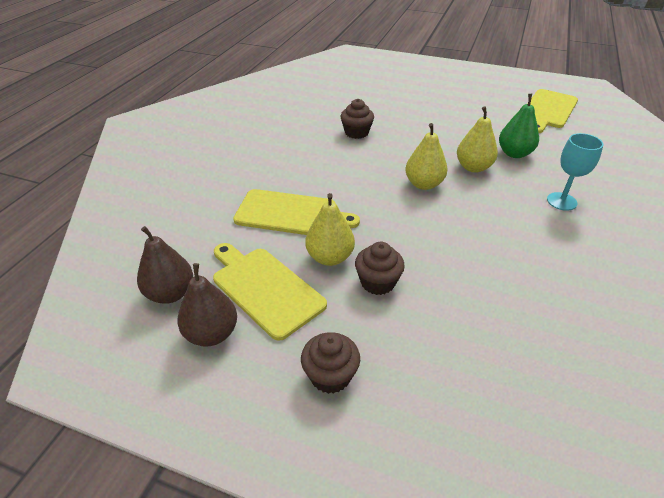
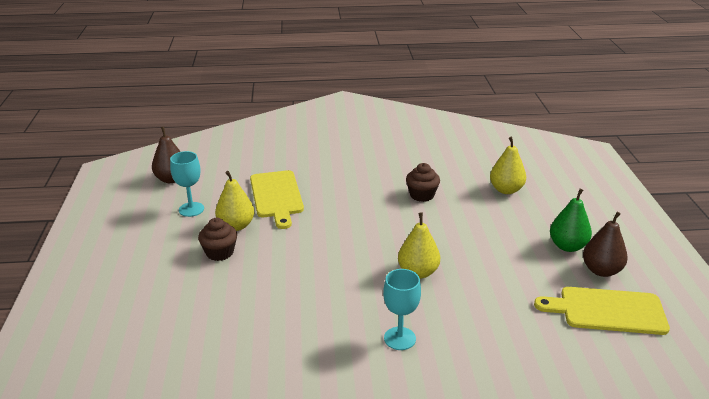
camera: 65 degrees right, 10 degrees down
brown pear [178,263,237,347] -> brown pear moved to [583,212,628,277]
yellow cutting board [213,243,327,341] -> turquoise goblet [170,151,204,217]
brown cupcake [301,332,360,394] -> none
yellow pear [405,123,448,190] -> yellow pear moved to [490,137,526,194]
green pear [499,94,539,158] -> green pear moved to [550,189,592,252]

